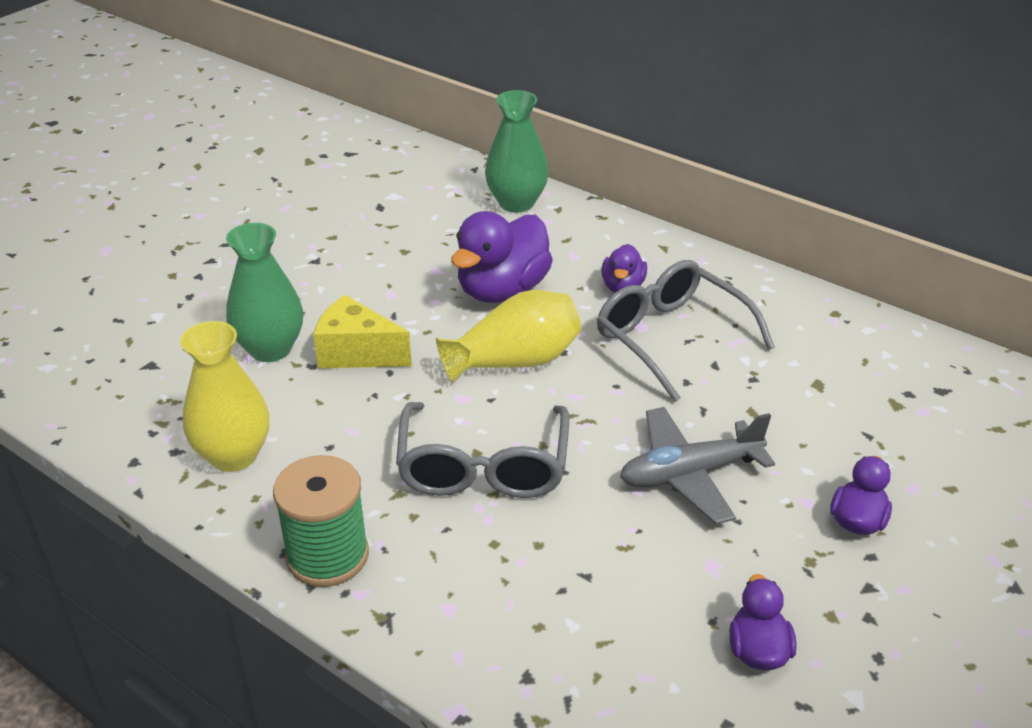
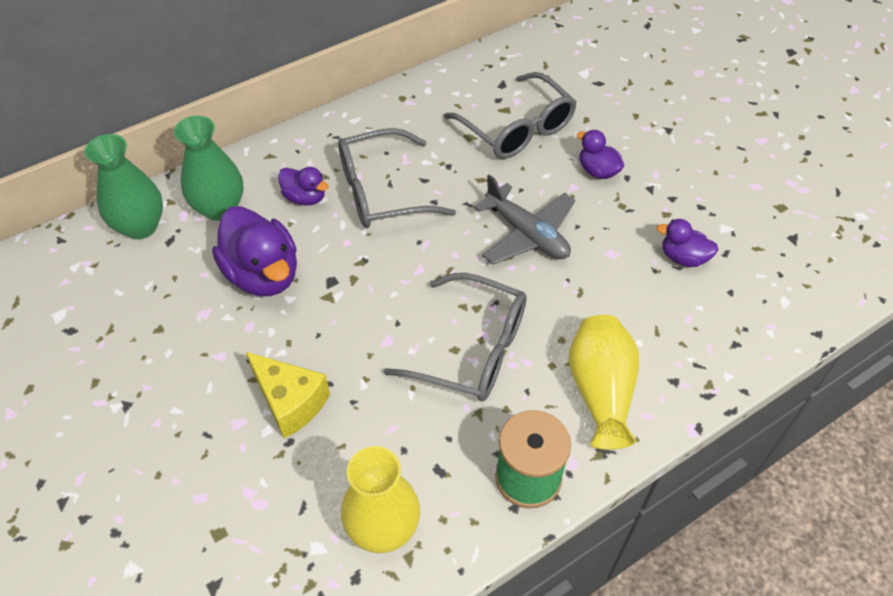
camera: 70 degrees left, 15 degrees up
green vase [226,223,303,362] -> green vase moved to [174,116,243,221]
yellow cheese [313,295,412,368] -> yellow cheese turned 90 degrees counterclockwise [246,352,330,438]
yellow vase [436,290,581,383] -> yellow vase moved to [569,315,639,449]
grey plane [620,407,775,524] -> grey plane turned 45 degrees counterclockwise [474,174,575,264]
none -> grey glasses [444,72,577,159]

